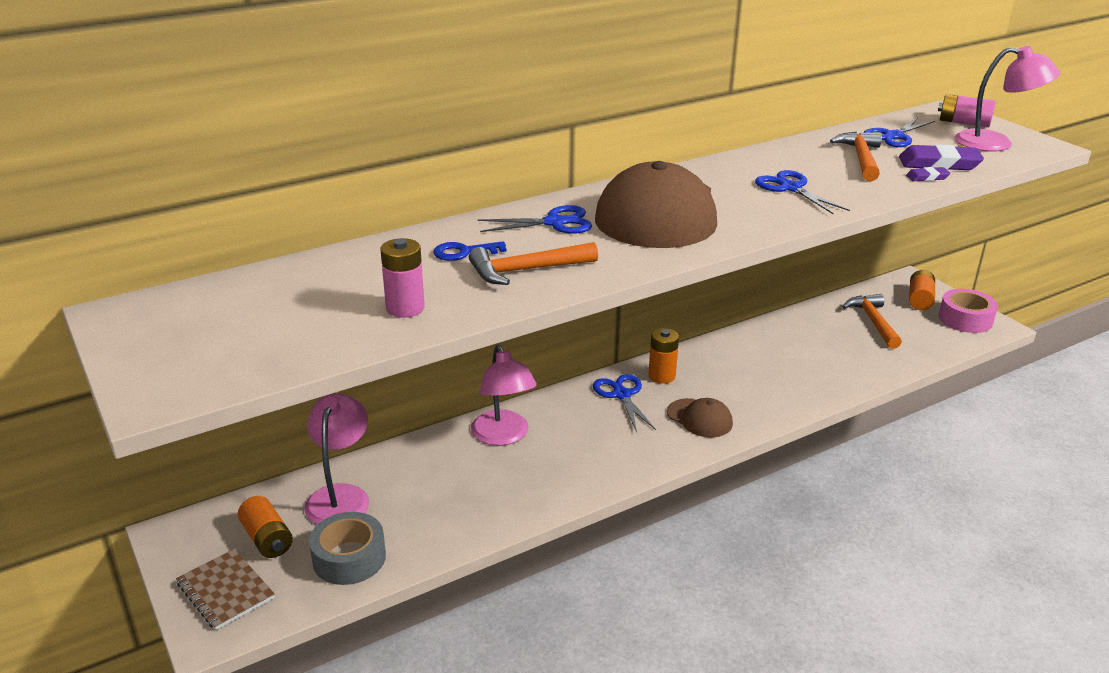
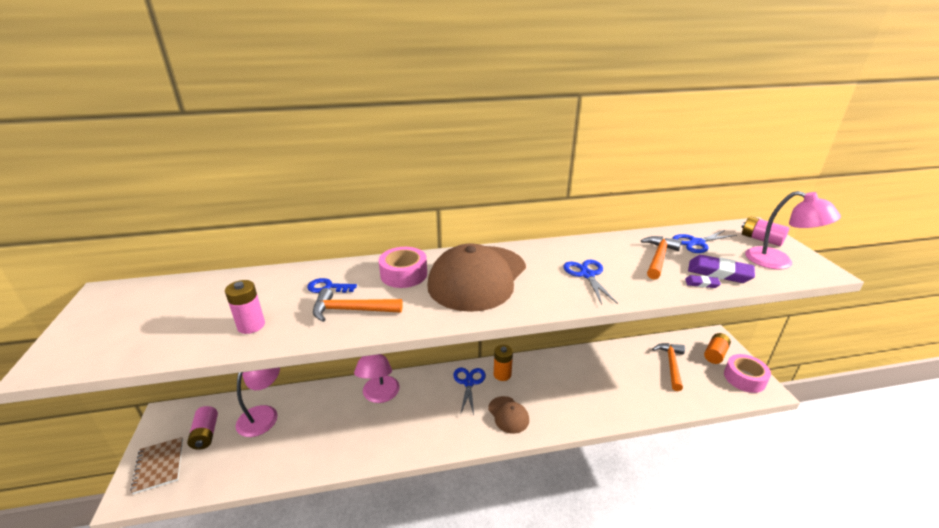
camera: 20 degrees right, 0 degrees up
orange battery [238,496,293,558] -> pink battery [187,406,218,450]
grey tape [309,512,386,585] -> none
blue scissors [478,205,592,234] -> pink tape [379,247,427,288]

